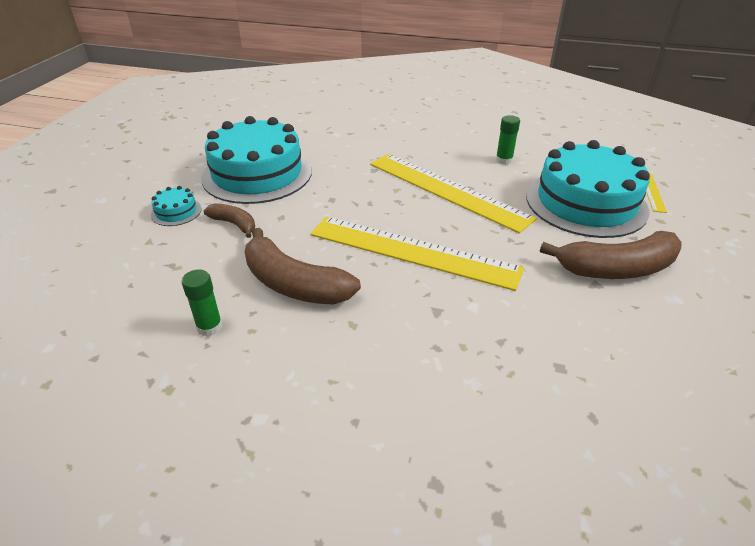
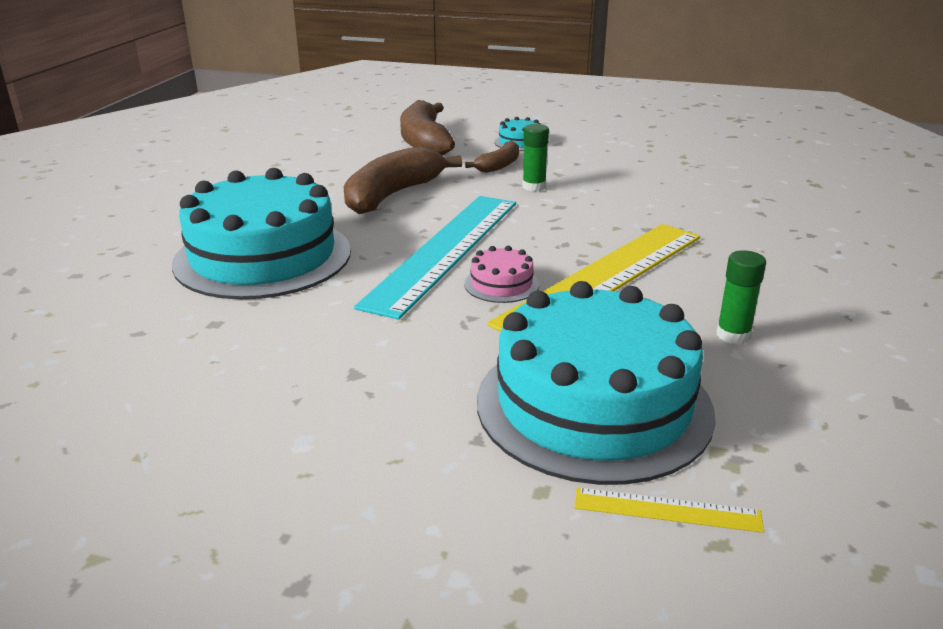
camera: 90 degrees right, 10 degrees down
green glue stick [182,269,223,337] -> green glue stick moved to [522,124,549,192]
turquoise cake [201,116,312,204] -> turquoise cake moved to [172,168,351,299]
yellow ruler [310,216,524,291] -> turquoise ruler [354,196,516,320]
brown banana [540,231,682,279] -> brown banana moved to [400,100,455,156]
none -> pink cake [464,246,539,303]

